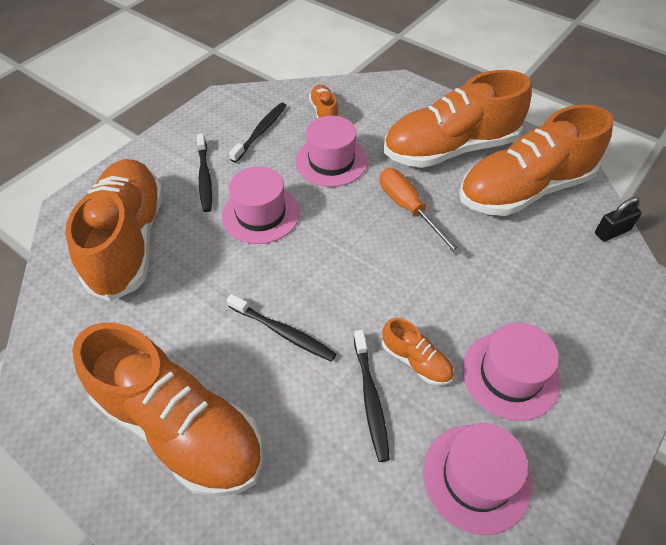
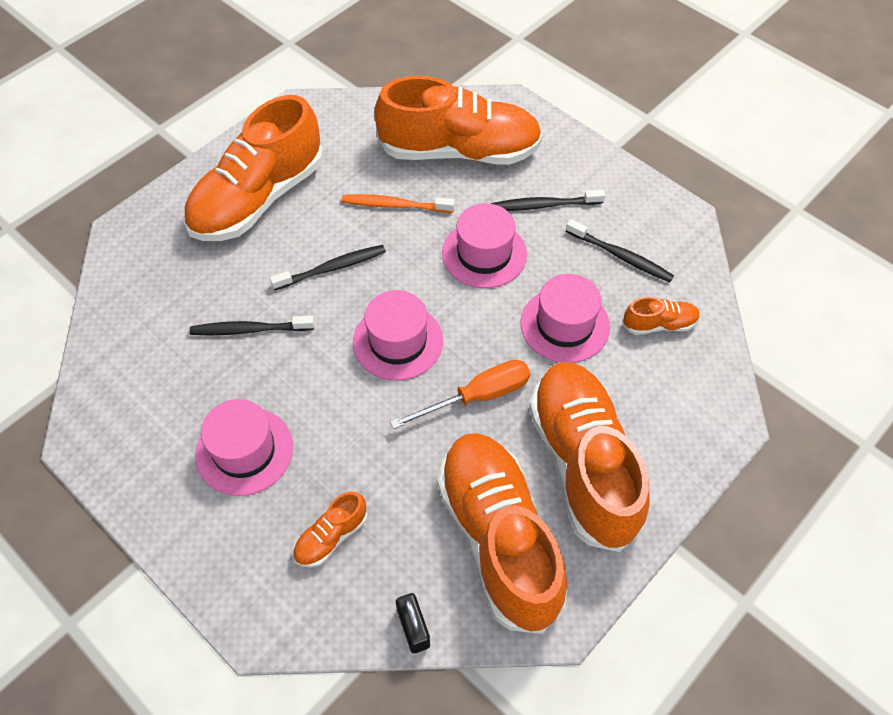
camera: 95 degrees right, 5 degrees up
black toothbrush [227,294,336,362] -> black toothbrush turned 150 degrees counterclockwise [270,245,386,290]
orange shoe [382,318,454,386] -> orange shoe moved to [293,491,368,567]
pink hat [423,423,532,535] -> pink hat moved to [353,290,443,380]
none -> orange toothbrush [342,194,455,213]

